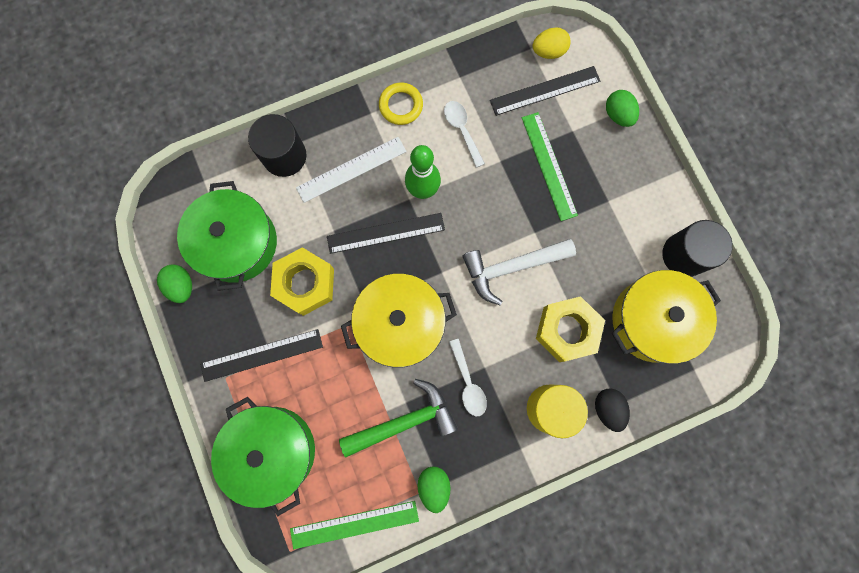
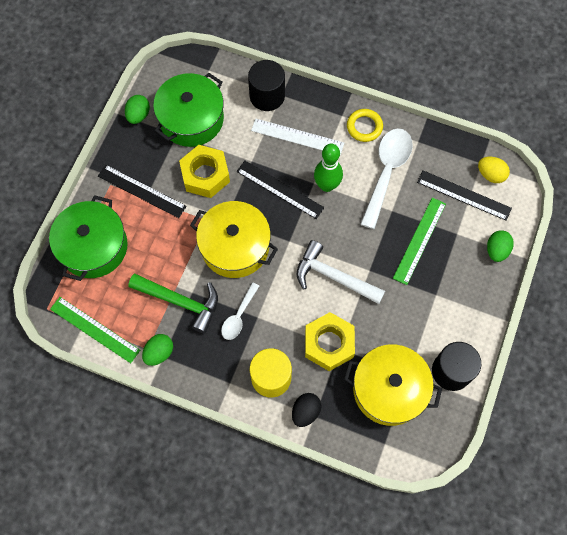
camera: 45 degrees right, 10 degrees down
white spoon [444,101,485,168] -> white spoon [360,128,413,229], size x1.82

